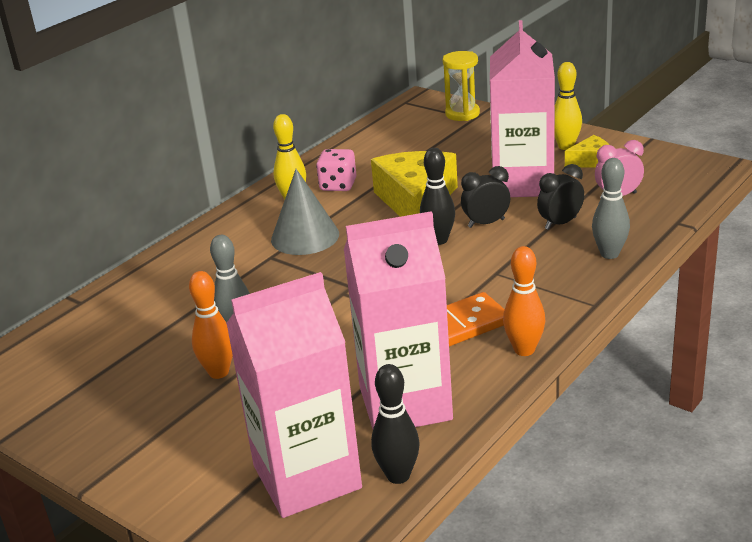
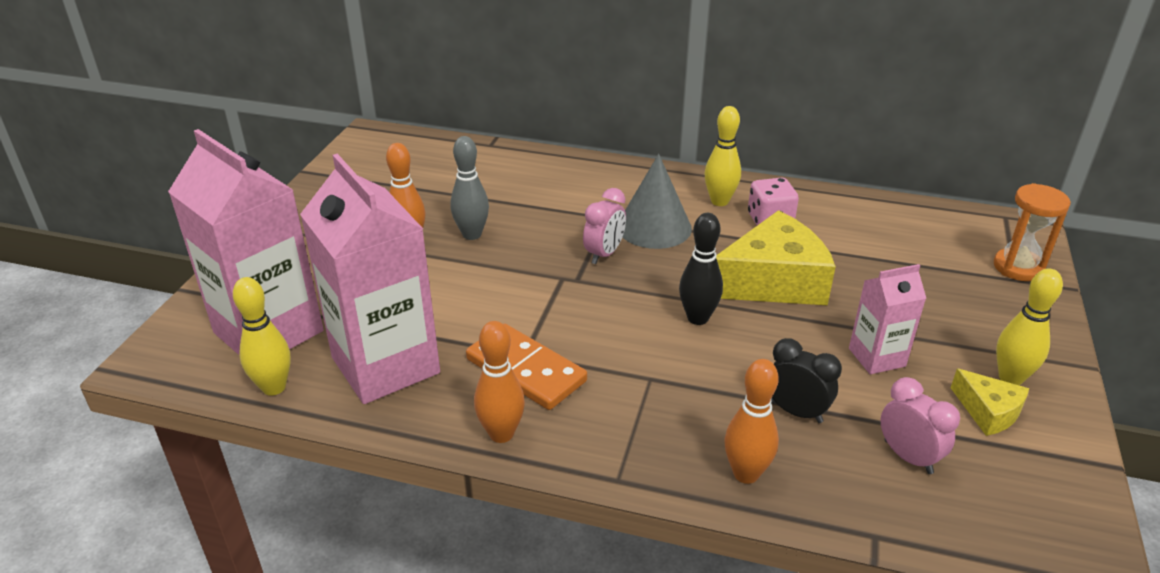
camera: 65 degrees right, 5 degrees up
black bowling pin [371,364,420,484] -> yellow bowling pin [233,277,291,396]
yellow hourglass [443,51,480,121] -> orange hourglass [994,183,1071,281]
black clock [461,166,510,228] -> none
pink carton [490,20,555,197] -> pink carton [849,264,926,374], size x0.51
grey bowling pin [592,158,630,259] -> orange bowling pin [725,359,779,484]
none -> pink clock [583,188,626,264]

